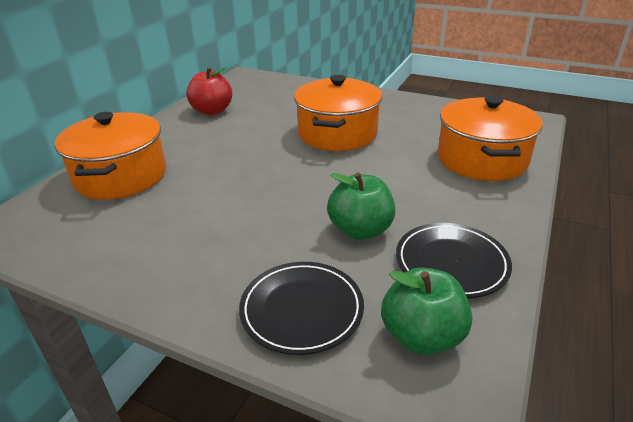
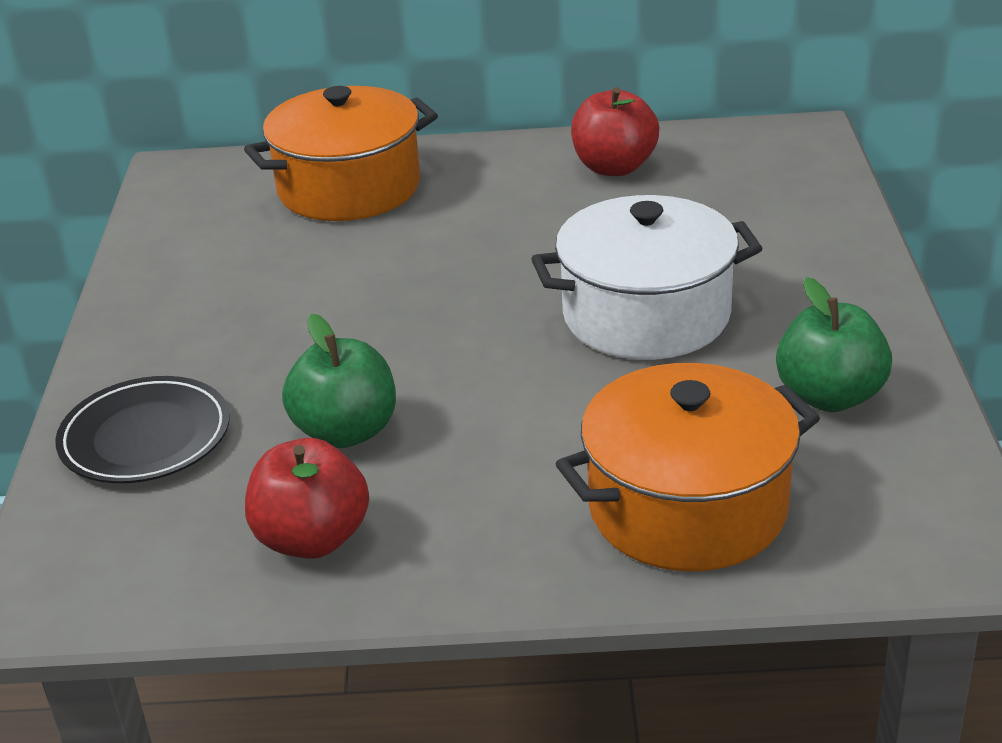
camera: 65 degrees right, 0 degrees up
orange pot [294,75,382,151] -> white pot [531,195,762,360]
green apple [381,268,472,355] -> green apple moved to [776,277,892,412]
black plate [396,223,512,298] -> red apple [245,438,369,559]

